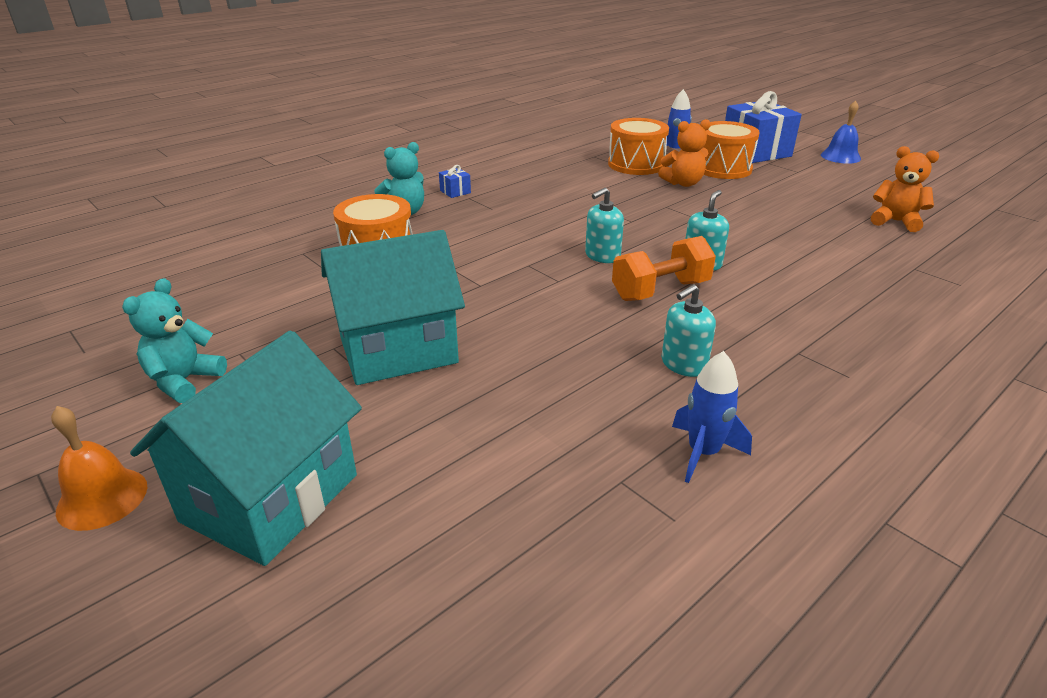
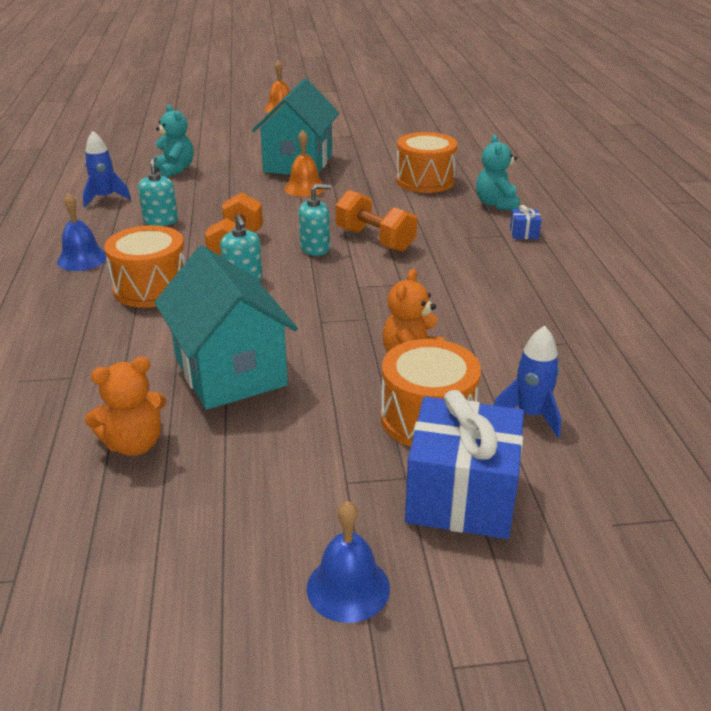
camera: 125 degrees right, 0 degrees up
turquoise teddy bear [122,278,227,403] -> turquoise teddy bear moved to [152,105,194,177]
turquoise house [130,330,362,566] -> turquoise house moved to [154,246,298,410]
turquoise soap dispenser [585,188,624,263] -> turquoise soap dispenser turned 75 degrees clockwise [299,184,331,256]
orange drum [608,118,669,175] -> orange drum moved to [104,225,186,308]
none -> blue bell [57,193,107,271]
none -> orange bell [284,130,325,197]
none -> orange dumbbell [335,190,417,252]

